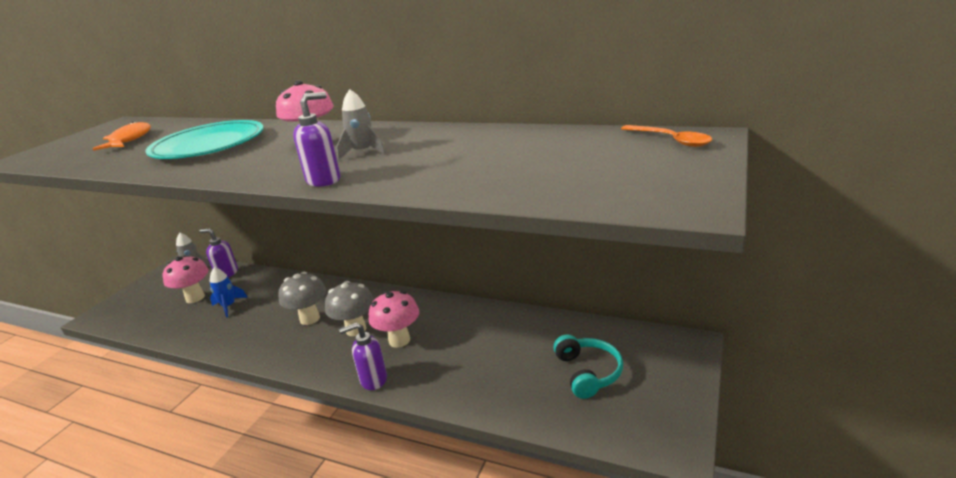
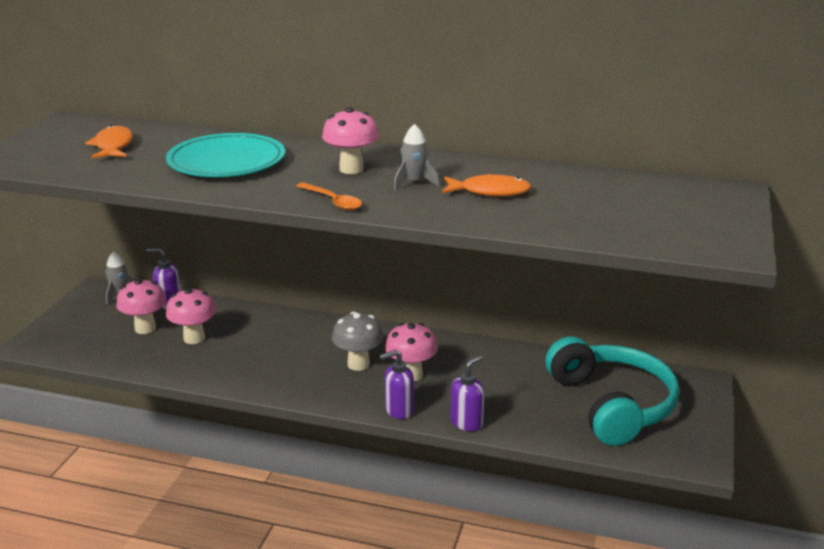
camera: 10 degrees left, 0 degrees up
blue rocket [210,267,248,317] -> pink mushroom [166,287,216,344]
grey mushroom [278,272,326,325] -> none
purple soap dispenser [293,92,340,187] -> purple soap dispenser moved to [450,355,485,431]
turquoise headphones [553,334,623,399] -> turquoise headphones [546,336,679,446], size x1.92
orange spoon [621,125,712,147] -> orange spoon moved to [296,182,362,211]
none -> orange fish [442,174,531,196]

